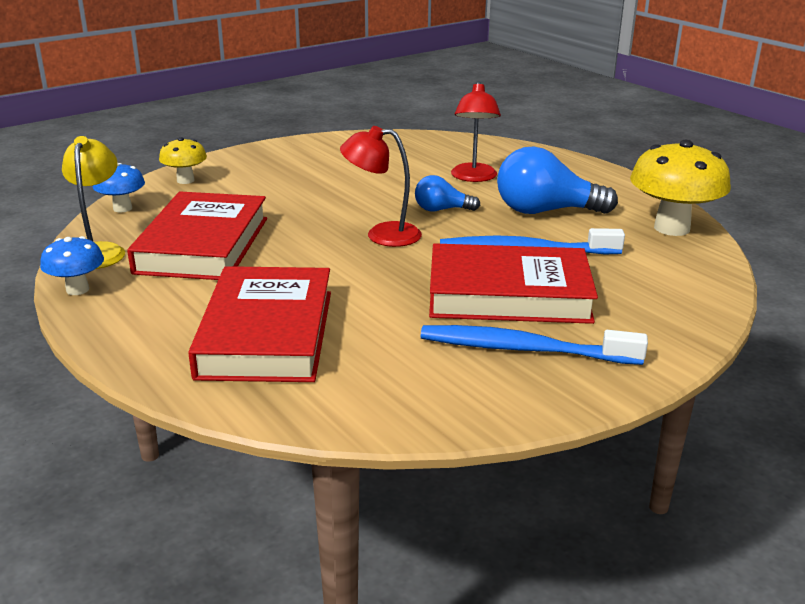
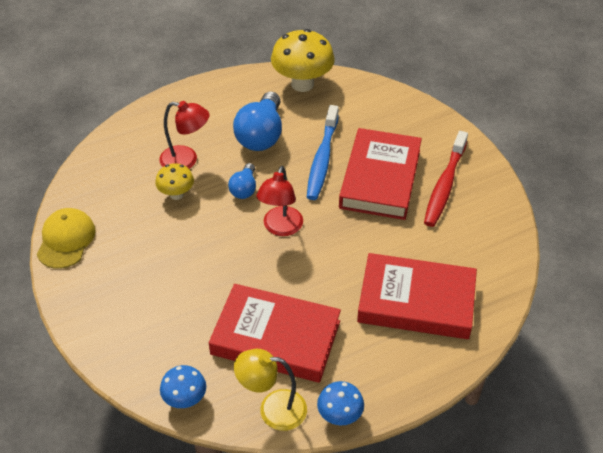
camera: 80 degrees left, 20 degrees up
yellow mushroom [159,137,207,184] -> yellow mushroom moved to [155,163,194,200]
blue toothbrush [421,325,648,365] -> red toothbrush [424,131,468,227]
none -> yellow cap [37,208,96,269]

